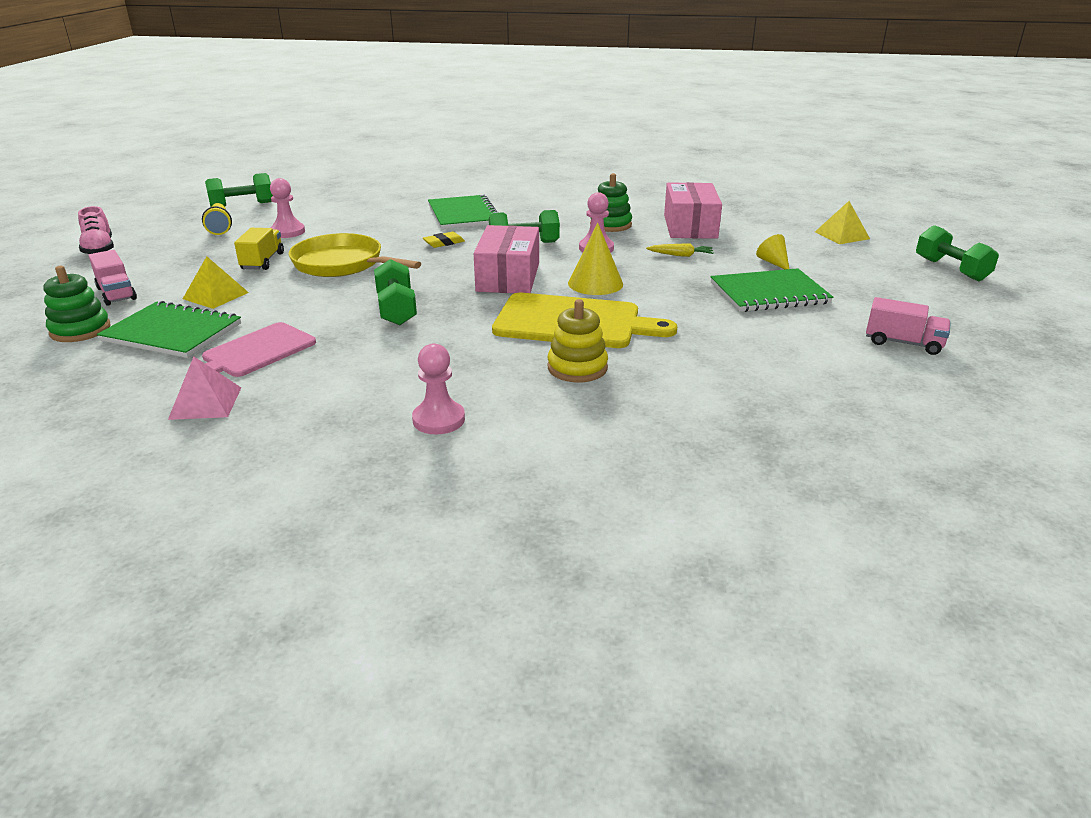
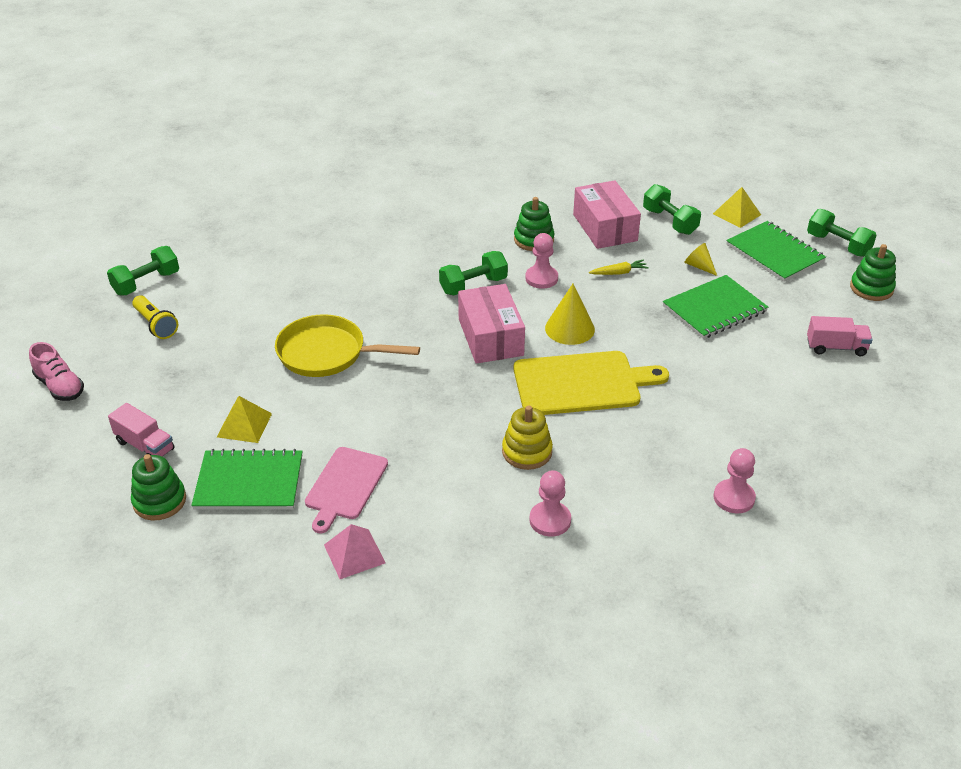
camera: 20 degrees left, 10 degrees up
yellow truck [234,228,284,270] -> none
pink pawn [270,178,305,238] -> pink pawn moved to [714,448,756,513]
green dumbbell [374,259,417,325] -> green dumbbell moved to [643,184,701,235]
yellow eraser [423,232,465,248] -> none
green notebook [428,194,498,229] -> green notebook moved to [726,221,826,282]
yellow stacking toy [548,299,608,382] -> yellow stacking toy moved to [502,405,553,470]
none -> green stacking toy [850,244,896,301]

